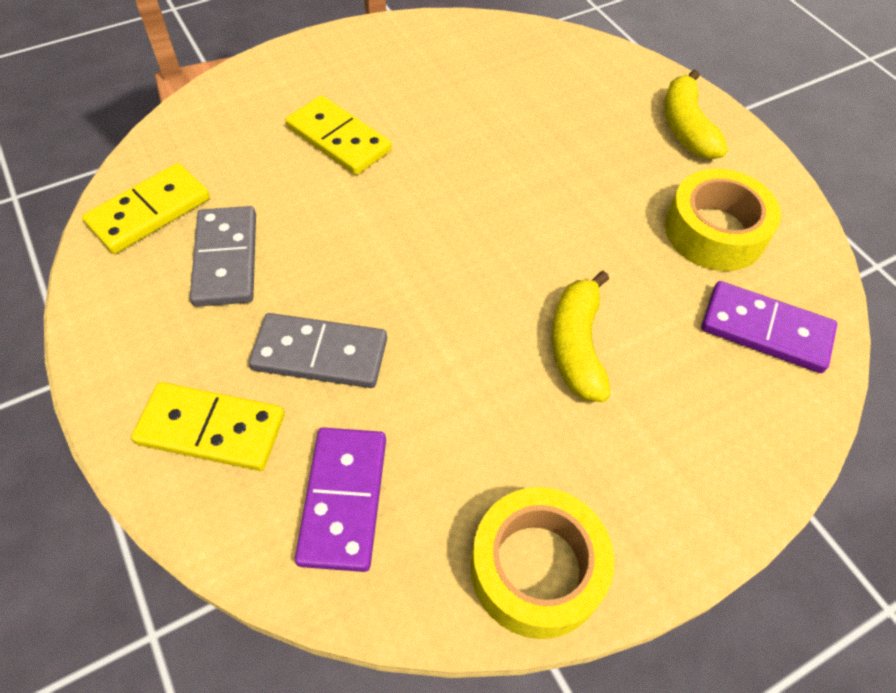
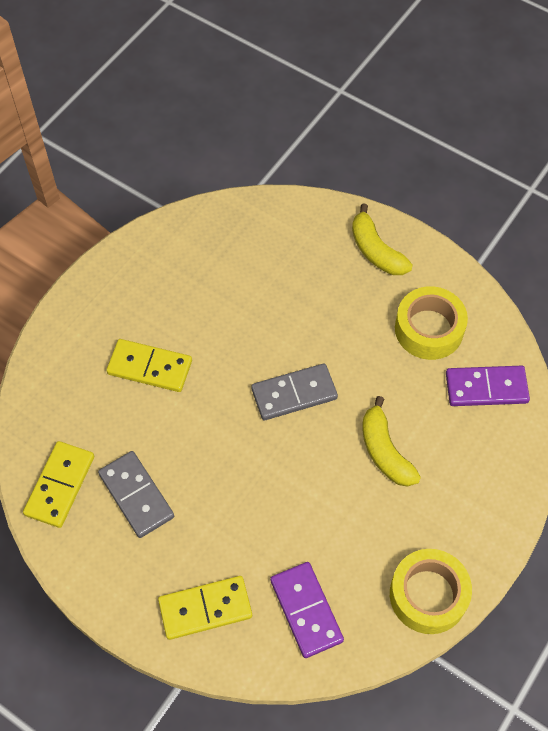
camera: 25 degrees left, 5 degrees up
grey domino [249,313,387,388] -> grey domino moved to [251,364,338,420]

